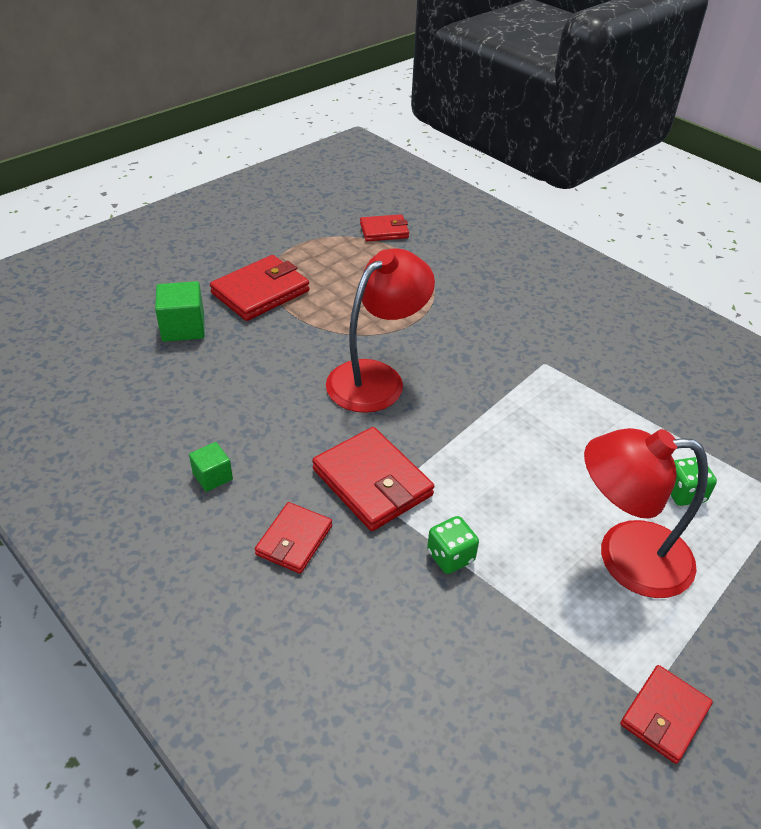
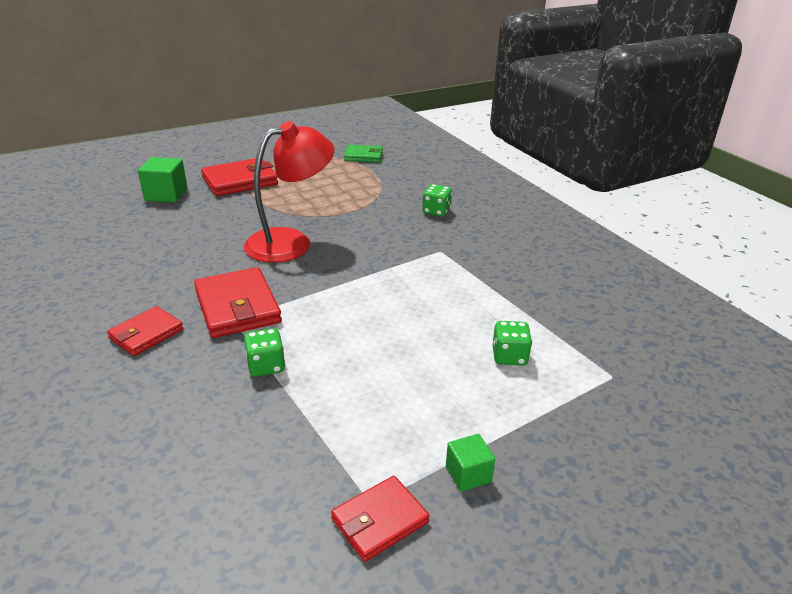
camera: 15 degrees right, 10 degrees down
green cube [189,442,233,492] -> green cube moved to [446,434,495,492]
red wallet [360,214,409,241] -> green wallet [344,145,383,162]
red lamp [584,428,708,598] -> none
none -> green dice [422,184,452,217]

